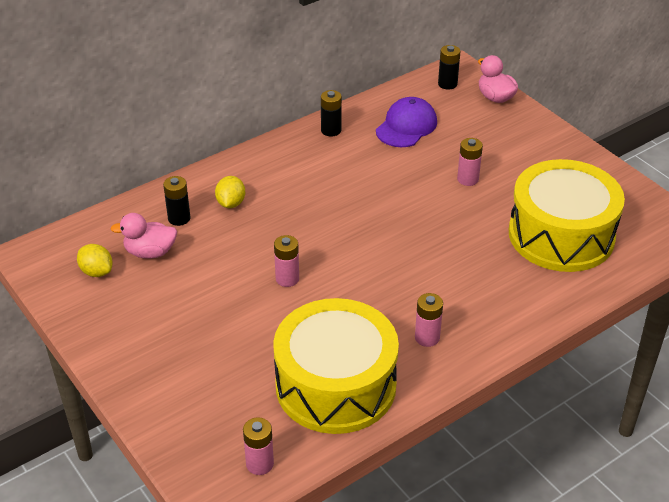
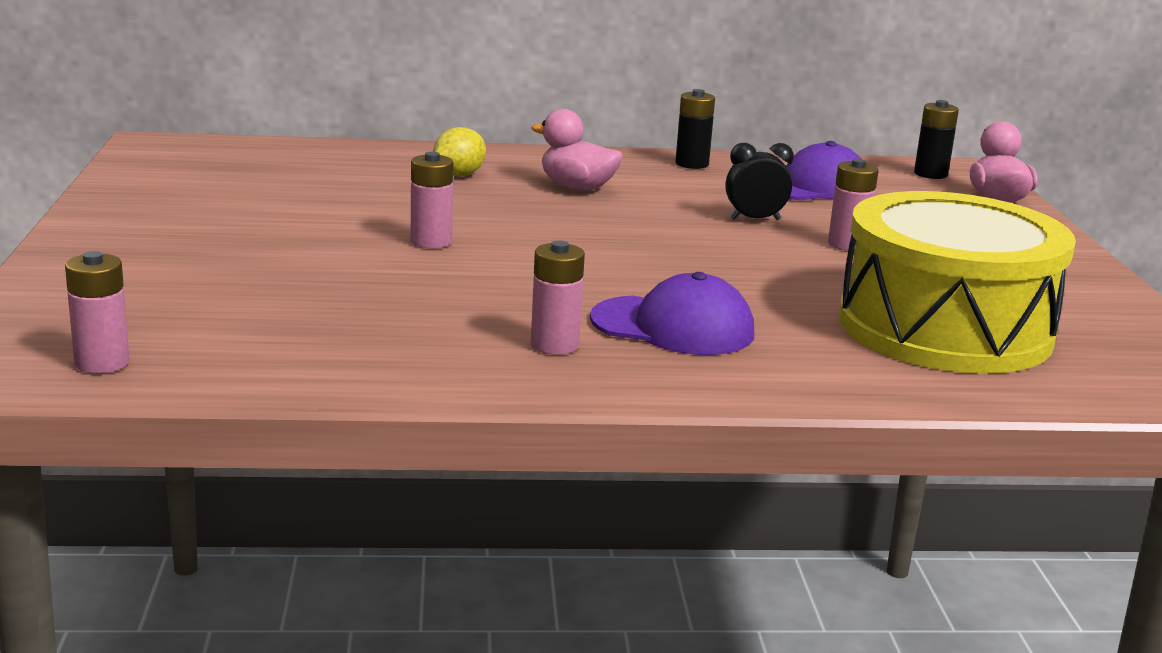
camera: 30 degrees right, 20 degrees down
yellow lemon [77,244,113,277] -> none
pink duck [110,213,177,259] -> pink duck moved to [531,109,623,190]
black battery [163,176,190,226] -> none
yellow drum [273,298,399,434] -> none
none -> purple cap [590,272,754,355]
none -> black clock [726,143,794,220]

